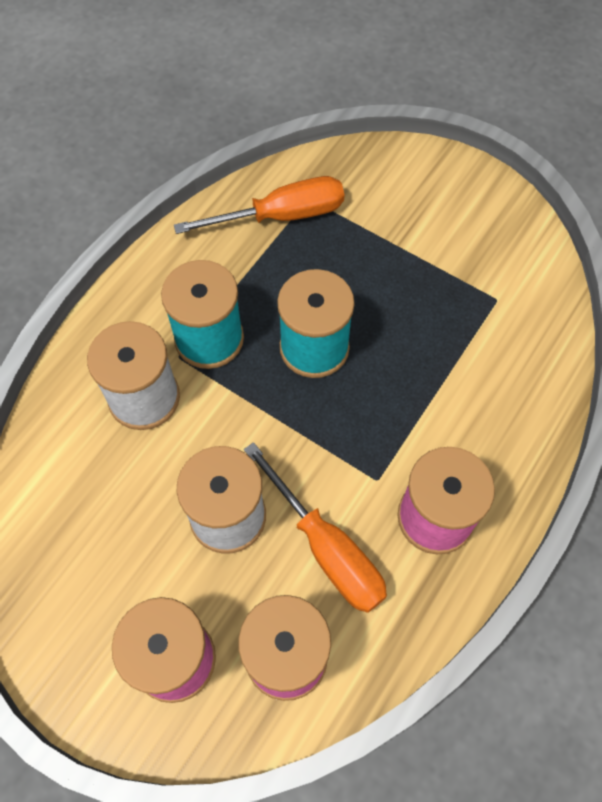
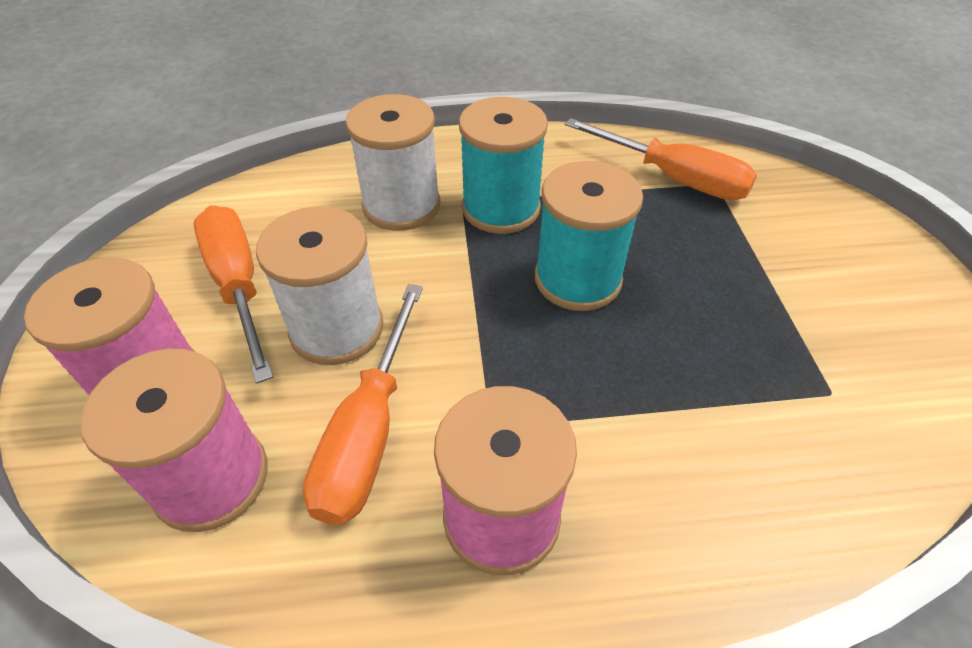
camera: 50 degrees right, 15 degrees down
none -> orange screwdriver [194,205,273,384]

